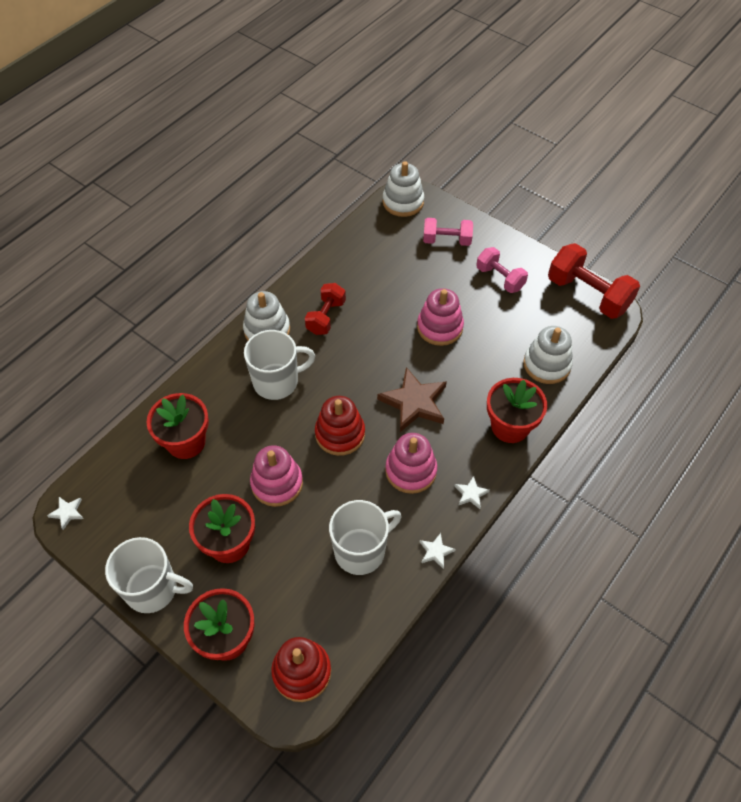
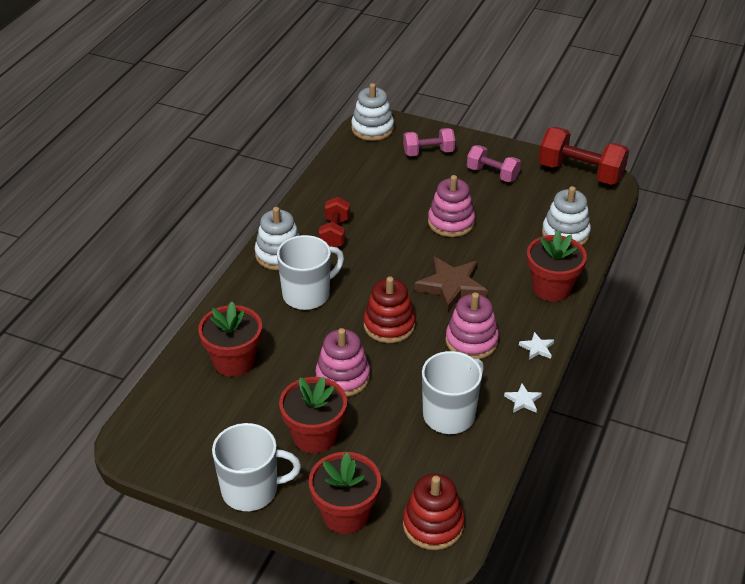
camera: 15 degrees left, 15 degrees down
white star [47,497,84,530] -> none

